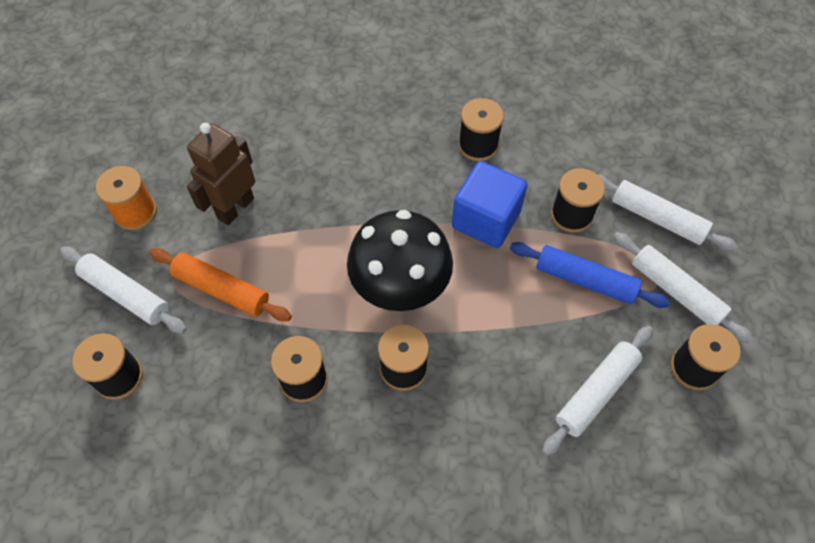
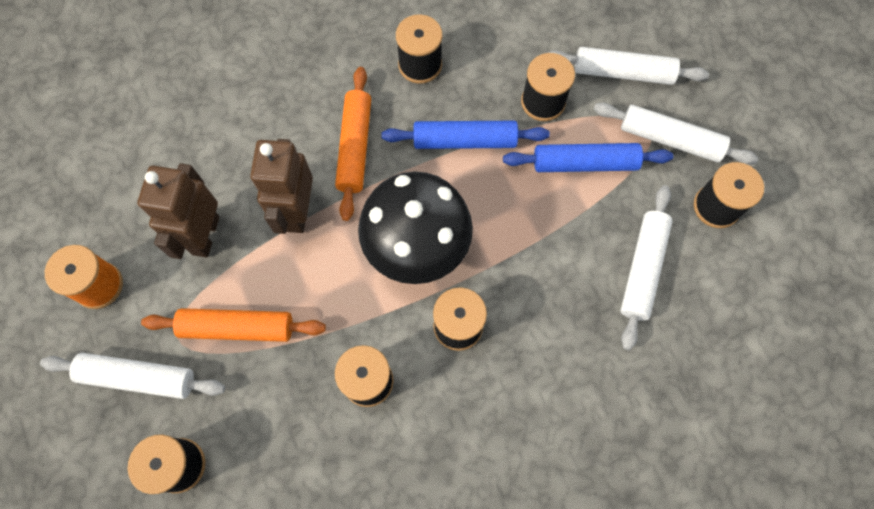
camera: 25 degrees left, 10 degrees up
blue cube [452,161,528,248] -> blue rolling pin [381,121,550,149]
none -> brown robot [250,139,313,234]
none -> orange rolling pin [335,67,371,221]

